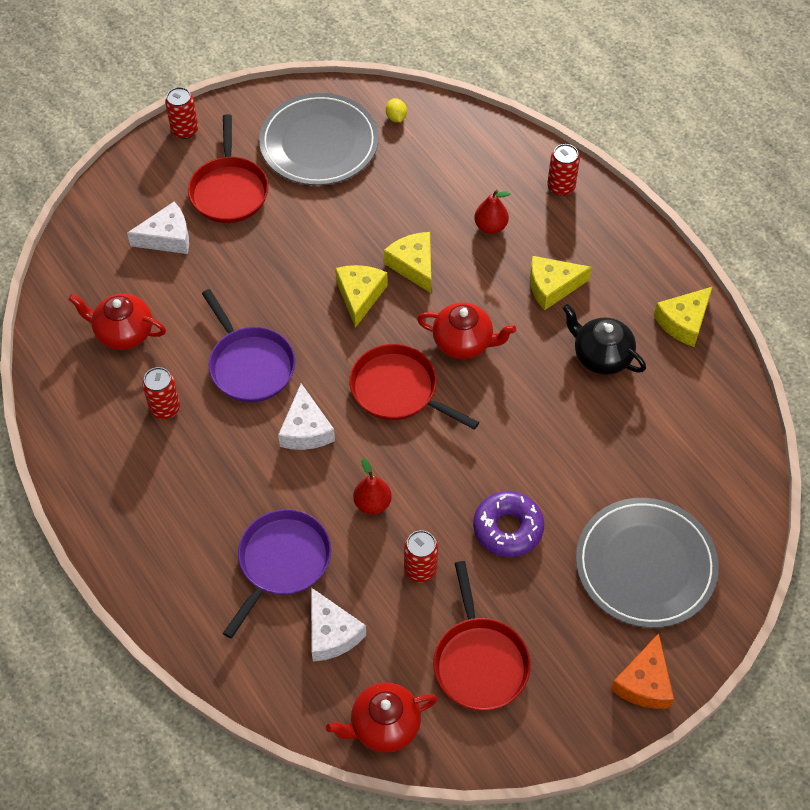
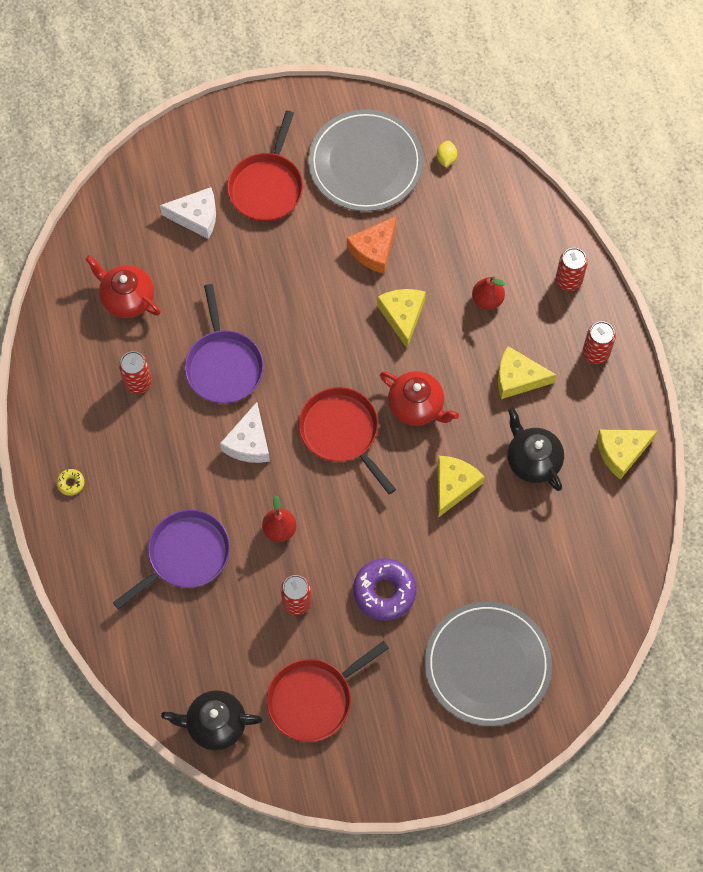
camera: 20 degrees right, 10 degrees up
red can [165,87,198,139] -> red can moved to [583,321,616,364]
white cheese [311,588,366,662] -> none
red teapot [326,682,438,753] -> black teapot [161,690,263,750]
yellow cheese [335,265,388,328] -> yellow cheese moved to [438,456,485,518]
red pan [433,561,531,710] -> red pan turned 45 degrees clockwise [267,641,389,742]
orange cheese [611,633,674,709] -> orange cheese moved to [347,216,396,274]
none -> yellow donut [56,469,84,496]

